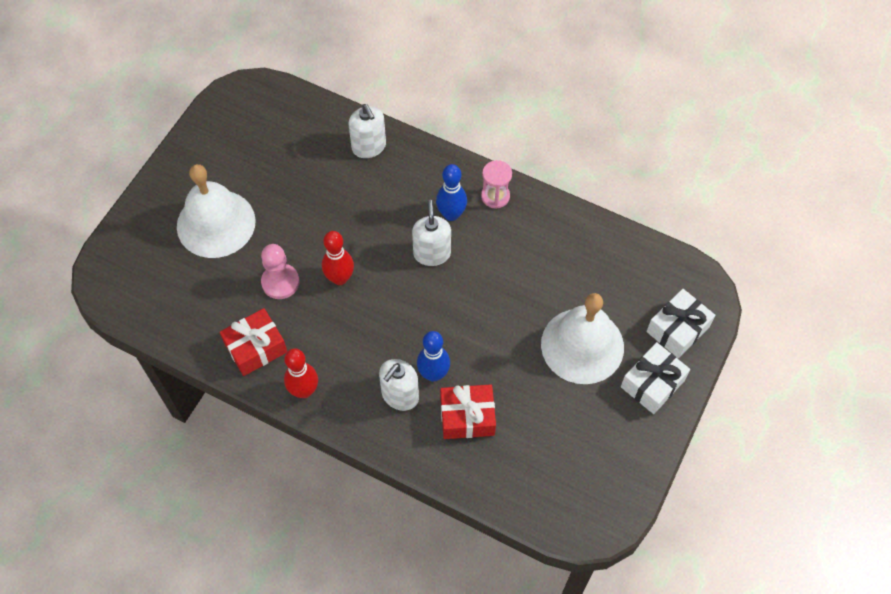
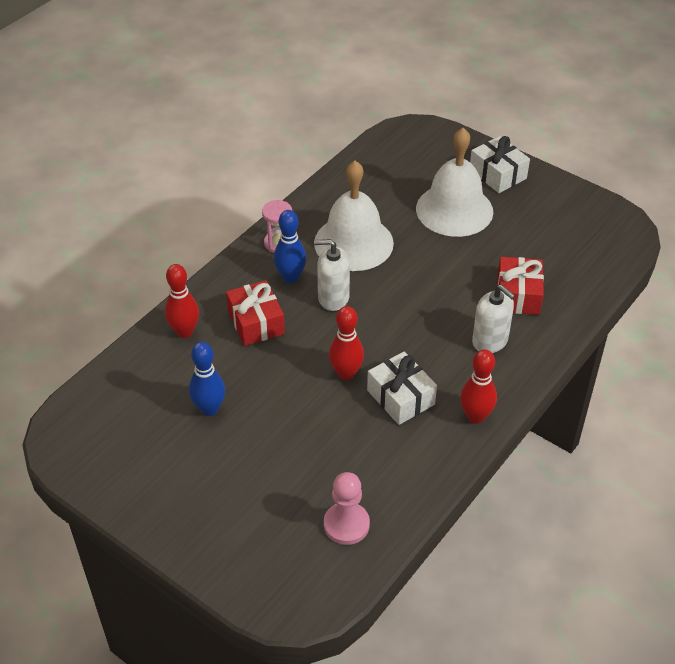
camera: 80 degrees left, 15 degrees down
white bell [177,164,256,258] -> white bell moved to [314,161,394,271]
red gift [220,308,287,376] -> red gift moved to [226,280,285,346]
pink pawn [261,244,299,299] -> pink pawn moved to [324,472,370,545]
white soap dispenser [349,104,386,158] -> red bowling pin [165,264,199,338]
blue bowling pin [417,331,450,382] -> blue bowling pin moved to [189,342,225,416]
white gift [646,289,715,358] -> white gift moved to [367,351,437,425]

